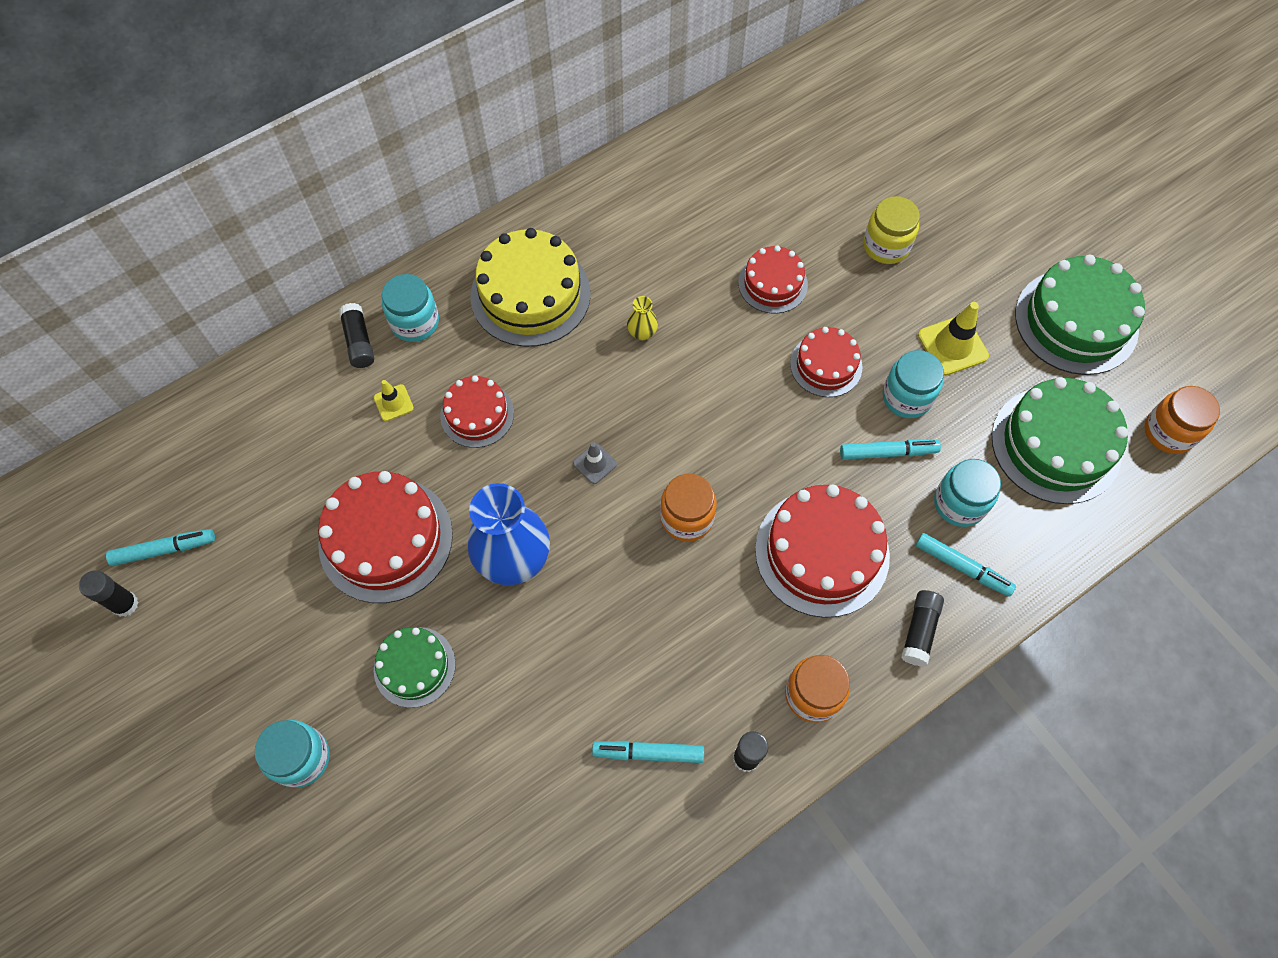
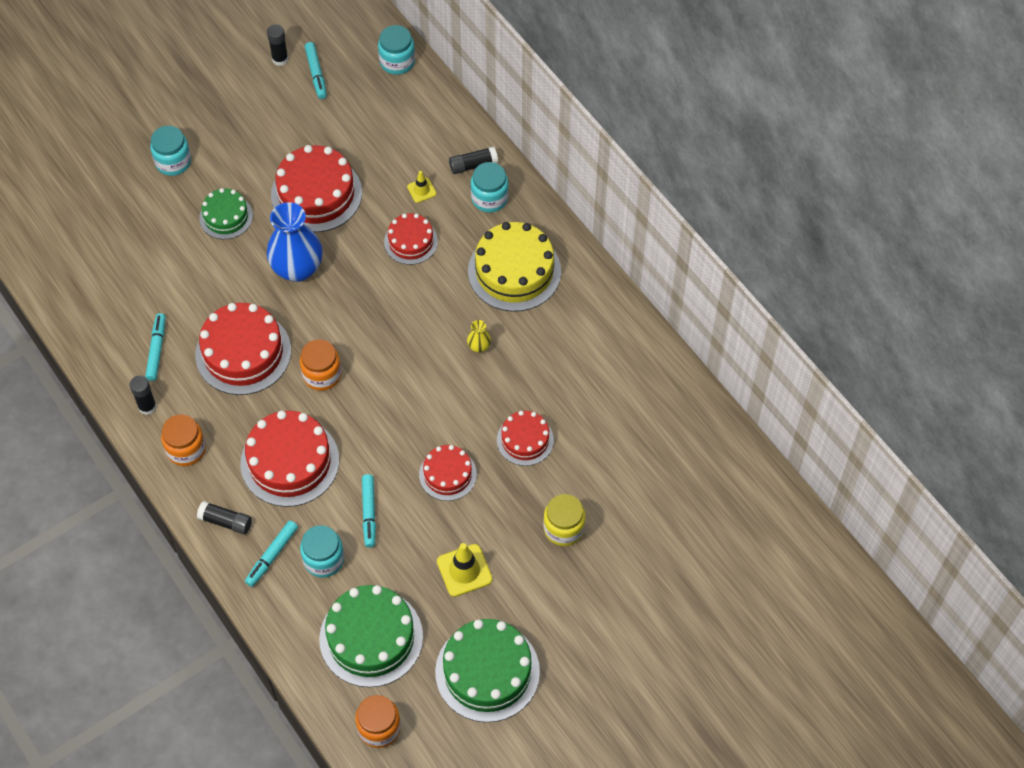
camera: 90 degrees right, 5 degrees down
grey traffic cone [573,442,617,484] -> none
turquoise jar [882,350,944,418] -> turquoise jar moved to [378,25,415,75]
none -> red cake [195,303,291,395]

